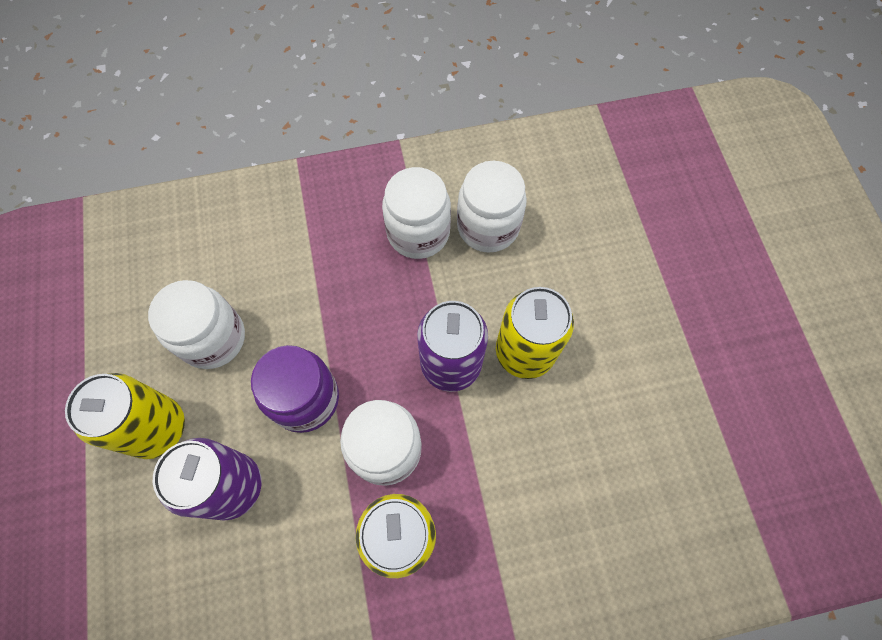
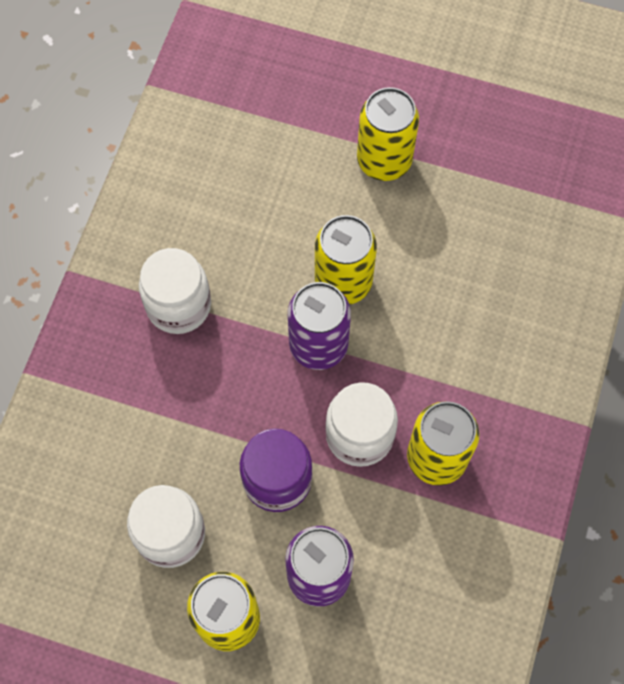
camera: 60 degrees left, 0 degrees up
white jar [457,161,527,252] -> none
none -> yellow can [357,87,419,181]

